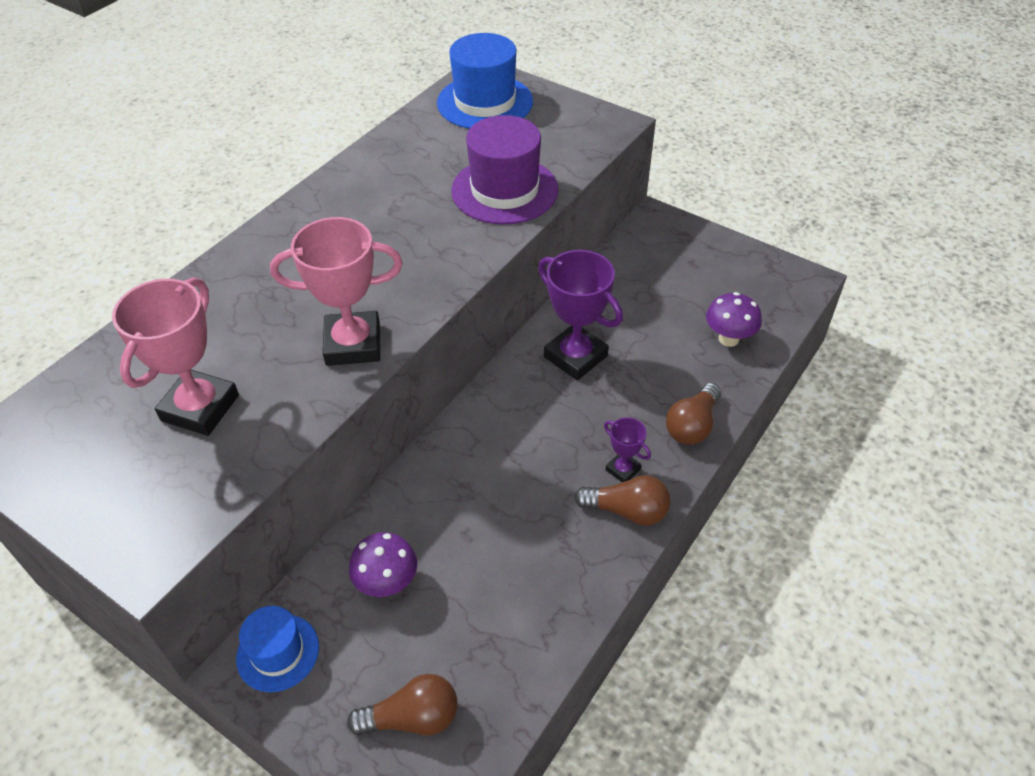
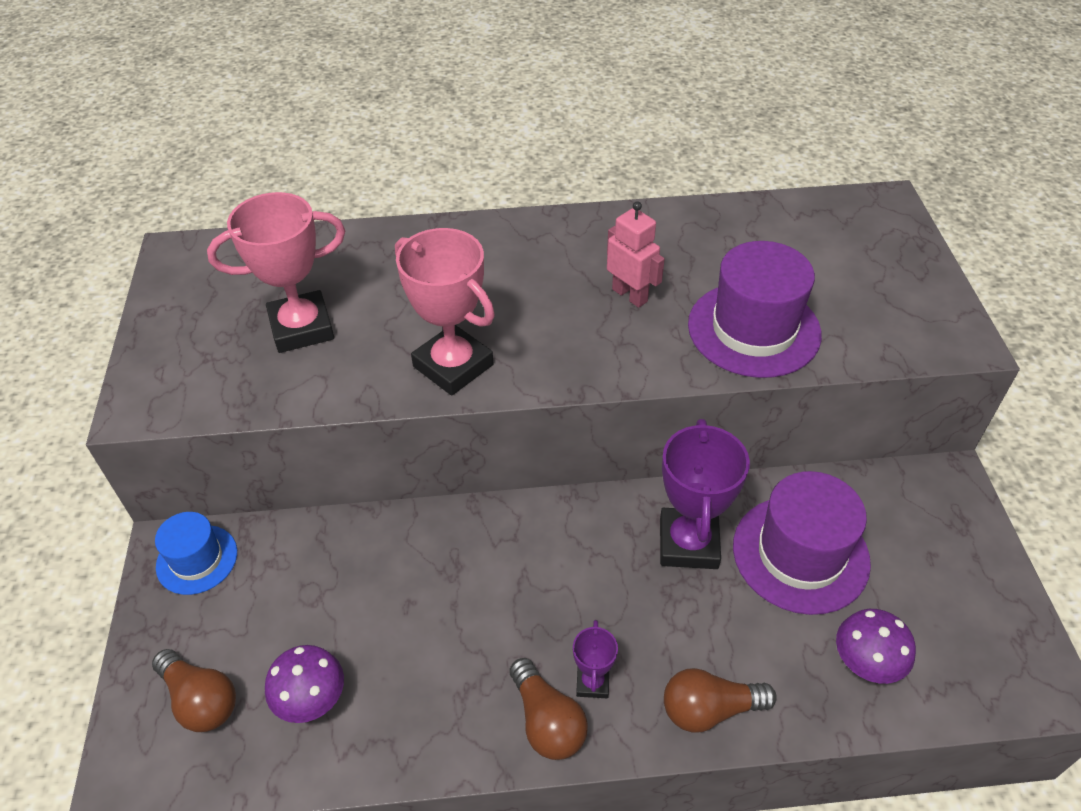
camera: 50 degrees right, 0 degrees up
purple mushroom [349,532,417,597] -> purple mushroom moved to [265,645,344,723]
blue hat [437,33,533,129] -> none
none -> pink robot [607,201,665,308]
none -> purple hat [733,471,871,615]

